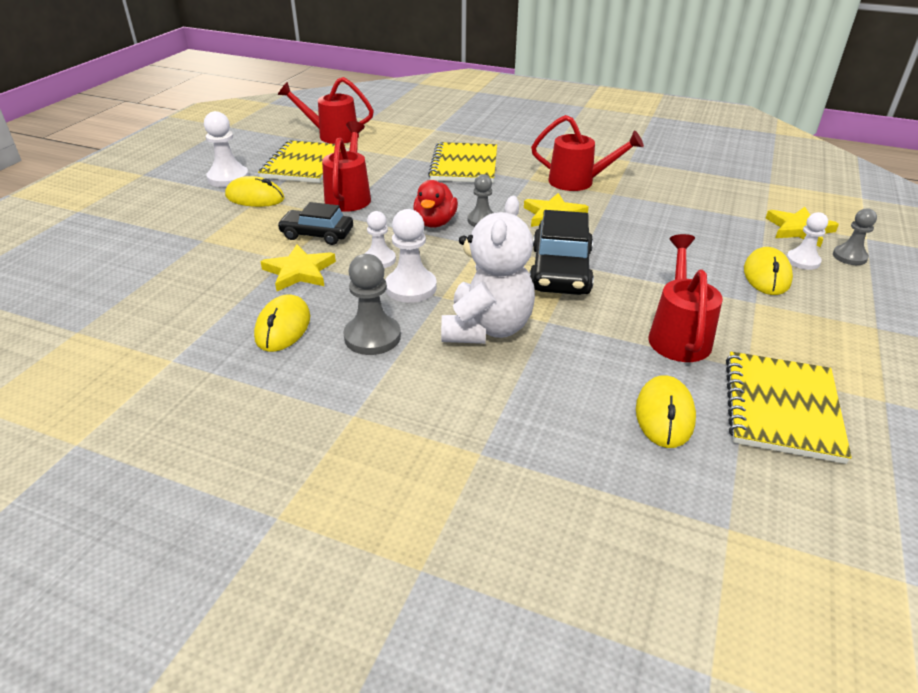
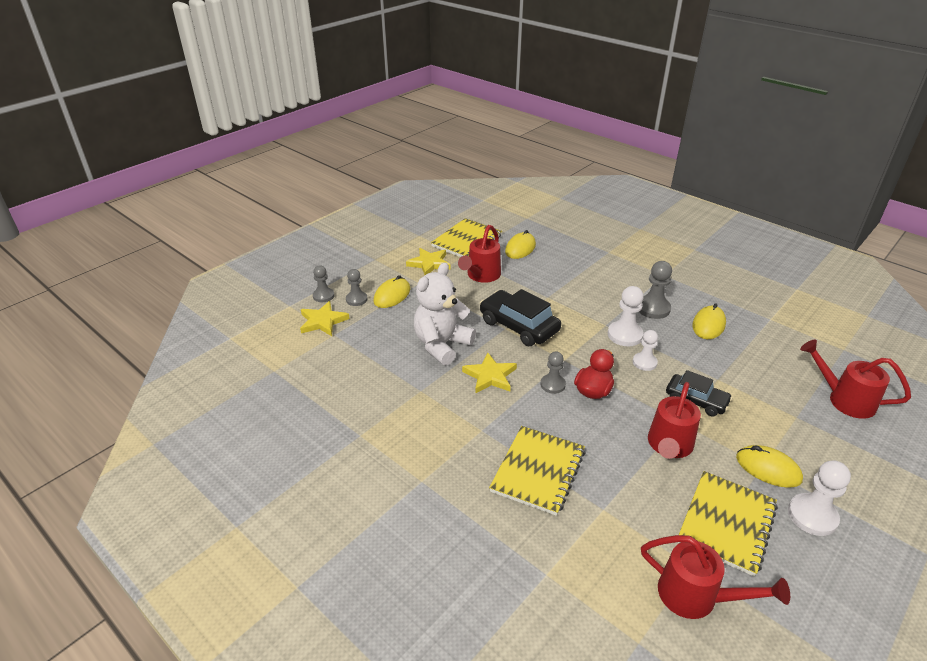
camera: 160 degrees left, 0 degrees up
yellow star [260,244,336,291] -> yellow star moved to [406,248,451,275]
white teddy bear [441,196,535,344] -> white teddy bear moved to [414,263,476,366]
black car [529,210,594,295] -> black car turned 75 degrees counterclockwise [480,289,561,346]
red watering can [531,115,644,191] -> red watering can moved to [800,340,911,419]
white pawn [786,212,828,270] -> grey pawn [346,269,368,306]

